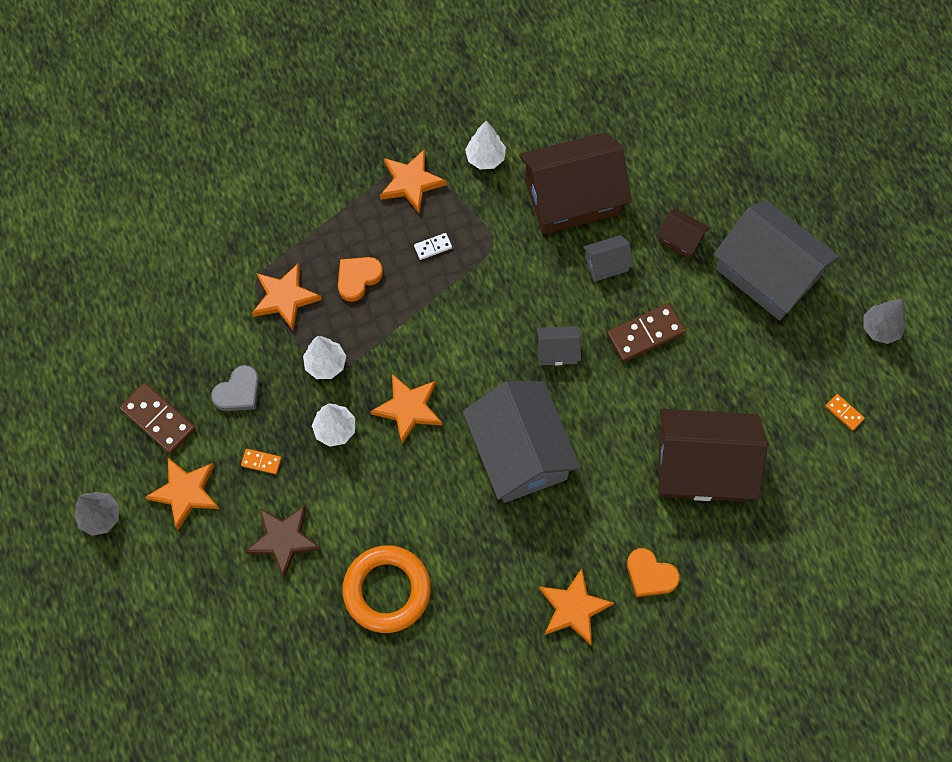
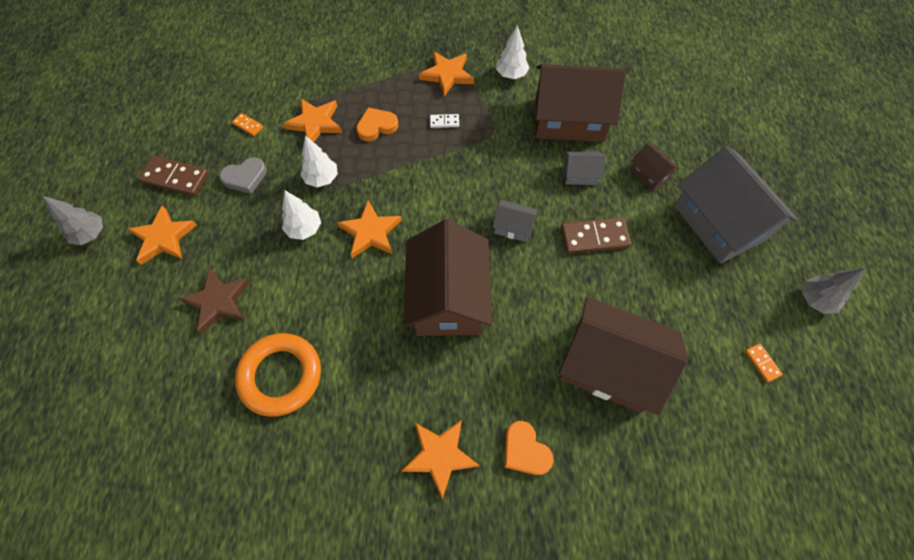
camera: 20 degrees right, 5 degrees down
brown domino [119,383,196,454] -> brown domino turned 45 degrees counterclockwise [138,156,209,196]
orange domino [241,449,281,474] -> orange domino moved to [232,113,263,136]
grey house [463,381,581,503] -> brown house [404,219,492,336]

